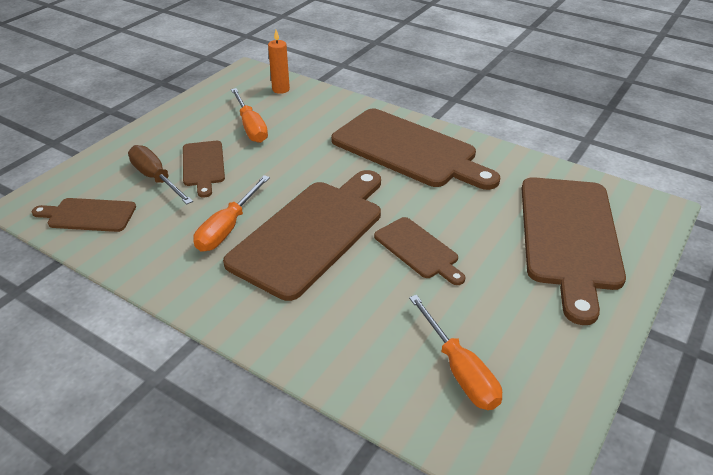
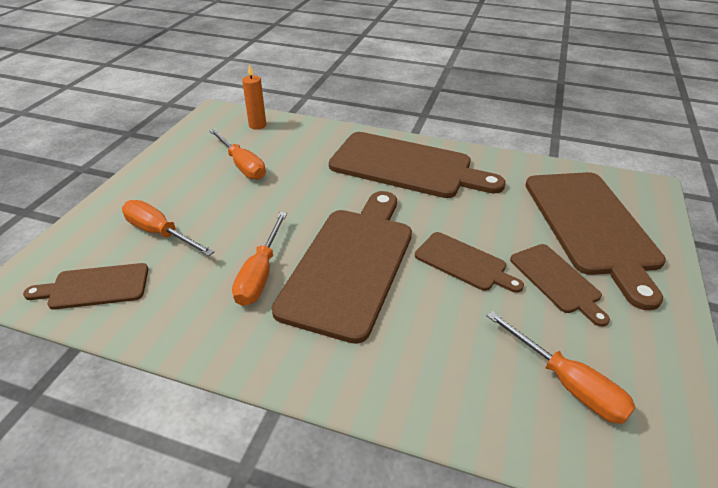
camera: 15 degrees left, 0 degrees up
brown screwdriver [128,145,193,204] -> orange screwdriver [122,200,215,256]
brown cutting board [183,141,225,198] -> brown cutting board moved to [510,244,610,327]

